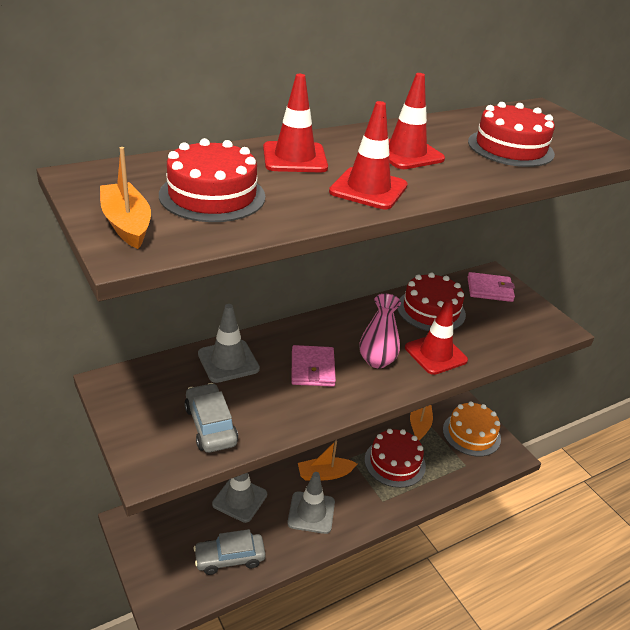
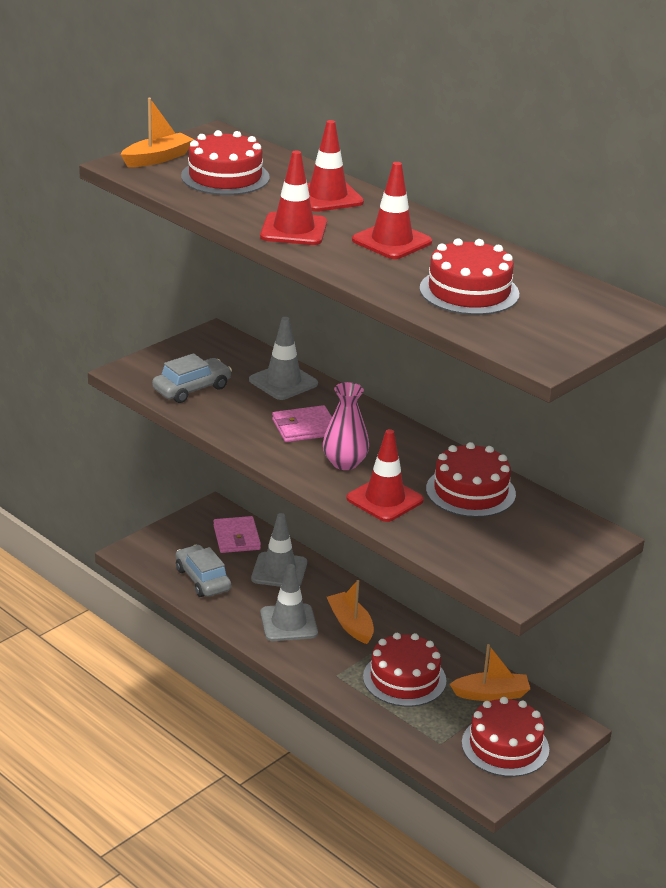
camera: 75 degrees right, 5 degrees down
orange cake [443,402,501,457] -> red cake [462,697,549,777]
pink wallet [467,272,515,302] -> pink wallet moved to [213,516,261,553]

